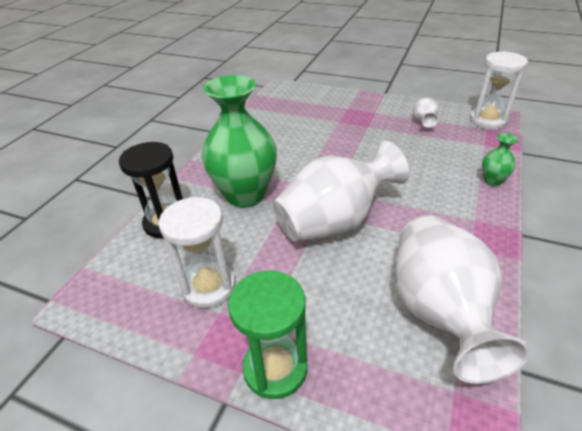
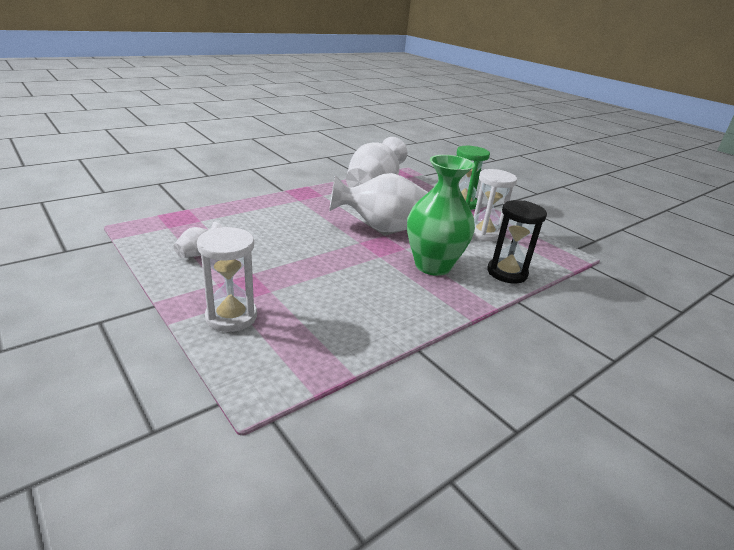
camera: 155 degrees left, 10 degrees down
white hourglass [470,51,528,129] -> white hourglass moved to [197,227,257,332]
green vase [482,133,518,186] -> none

